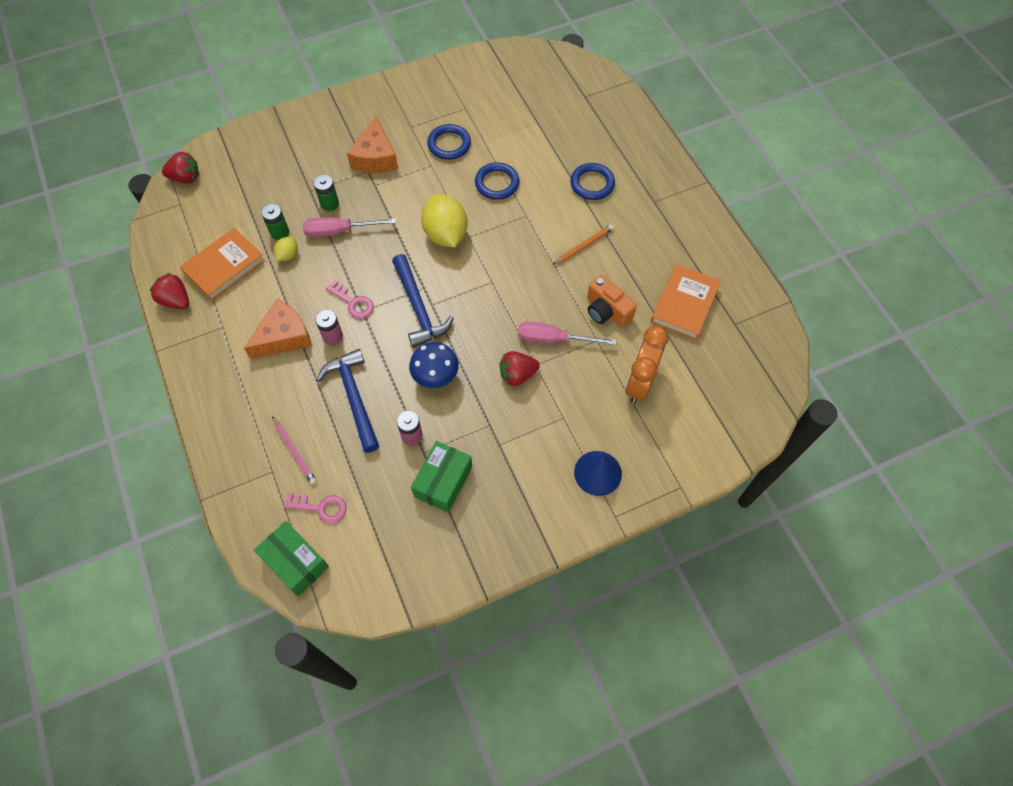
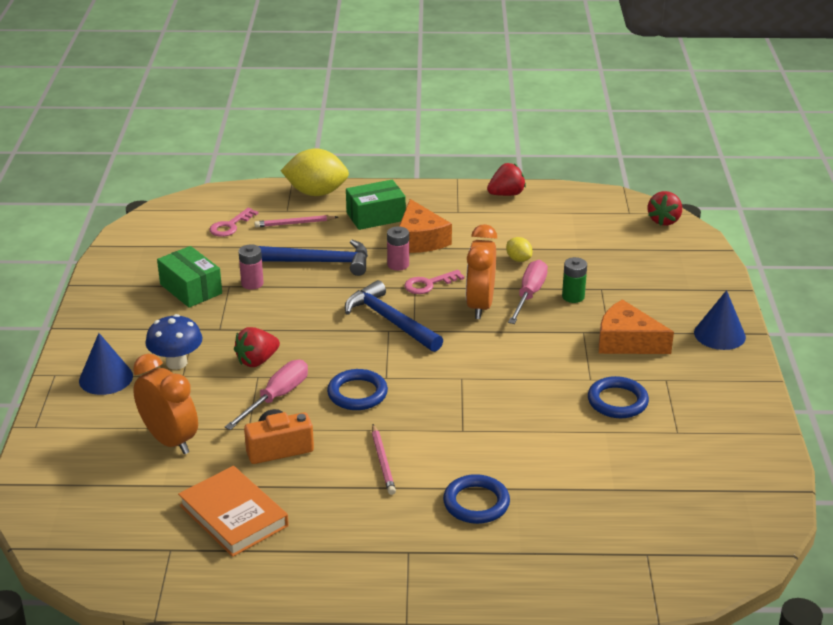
camera: 115 degrees right, 30 degrees down
orange book [180,228,266,301] -> none
green box [254,521,329,596] -> green box moved to [346,179,406,230]
green battery [261,204,289,240] -> none
blue hammer [392,254,454,348] -> blue hammer turned 45 degrees clockwise [345,280,443,352]
blue mushroom [409,342,459,388] -> blue mushroom moved to [145,314,203,370]
yellow lemon [421,194,468,247] -> yellow lemon moved to [281,148,349,196]
blue ring [475,162,519,200] -> blue ring moved to [327,369,388,410]
red strawberry [500,351,540,386] -> red strawberry turned 135 degrees counterclockwise [234,327,280,367]
orange pencil [552,225,614,265] -> pink pencil [372,424,396,495]
none -> orange clock [466,224,498,319]
none -> blue cone [694,290,746,350]

